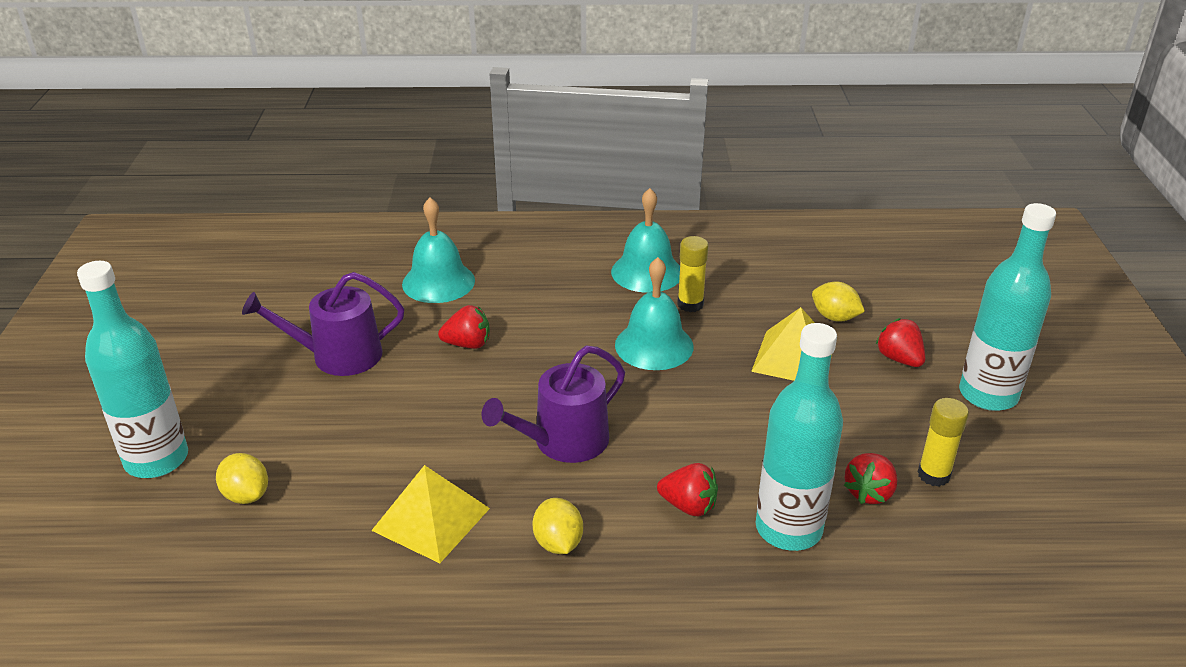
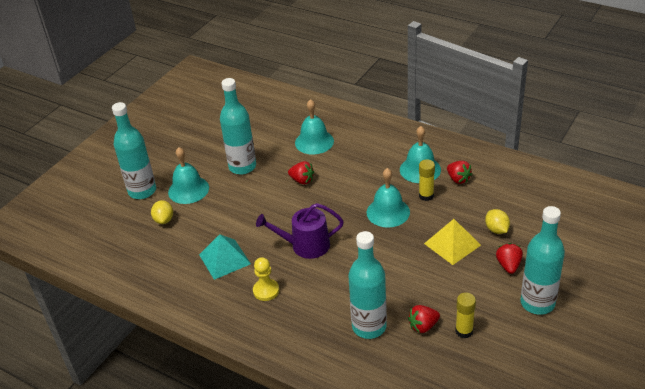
camera: 35 degrees right, 5 degrees up
purple watering can [242,272,404,376] -> turquoise bottle [220,78,256,175]
yellow pyramid [371,465,490,563] -> turquoise pyramid [199,234,251,280]
yellow lemon [533,498,583,554] -> yellow pawn [253,257,279,301]
red strawberry [657,463,718,516] -> red strawberry moved to [447,161,472,184]
none -> turquoise bell [168,147,209,204]

